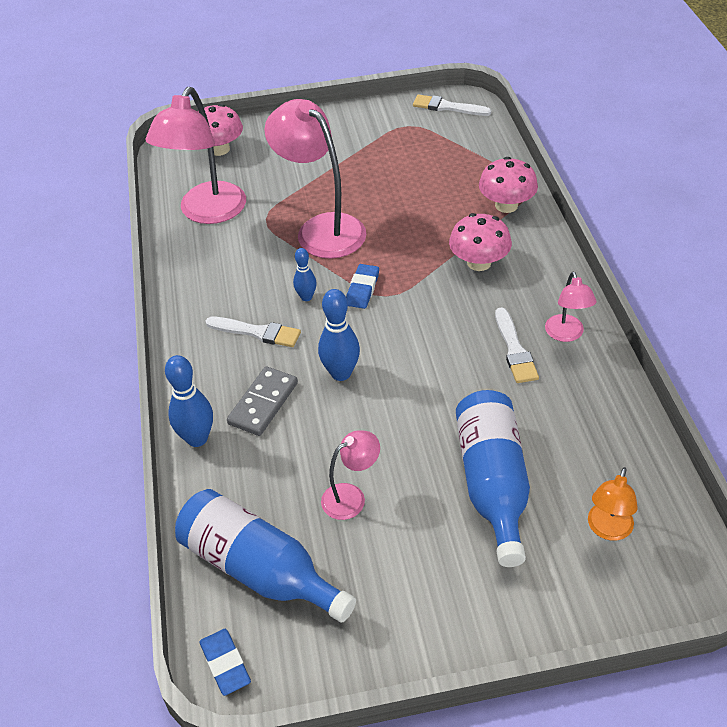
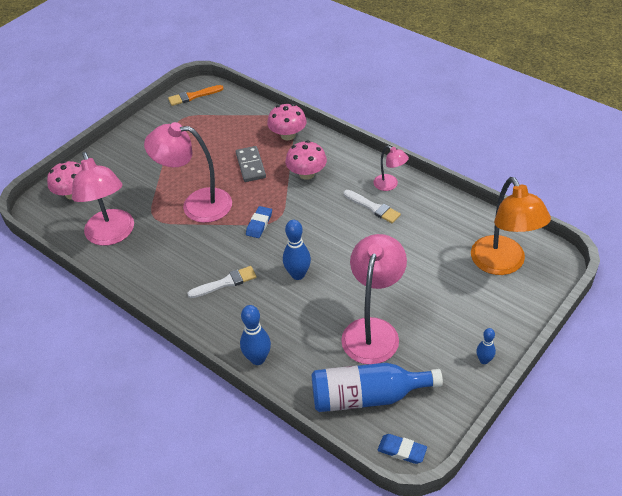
camera: 40 degrees left, 0 degrees up
grey domino [227,366,298,436] -> grey domino moved to [236,146,266,182]
blue bowling pin [293,248,317,301] -> blue bowling pin moved to [476,328,496,364]
pink lamp [321,431,380,520] -> pink lamp [341,234,407,364], size x2.00
blue eraser [346,264,379,309] -> blue eraser turned 45 degrees clockwise [246,206,272,238]
white brush [413,94,491,116] -> orange brush [168,85,224,106]
blue bottle [456,390,530,567] -> none
orange lamp [588,467,638,541] -> orange lamp [471,177,551,275], size x2.00

